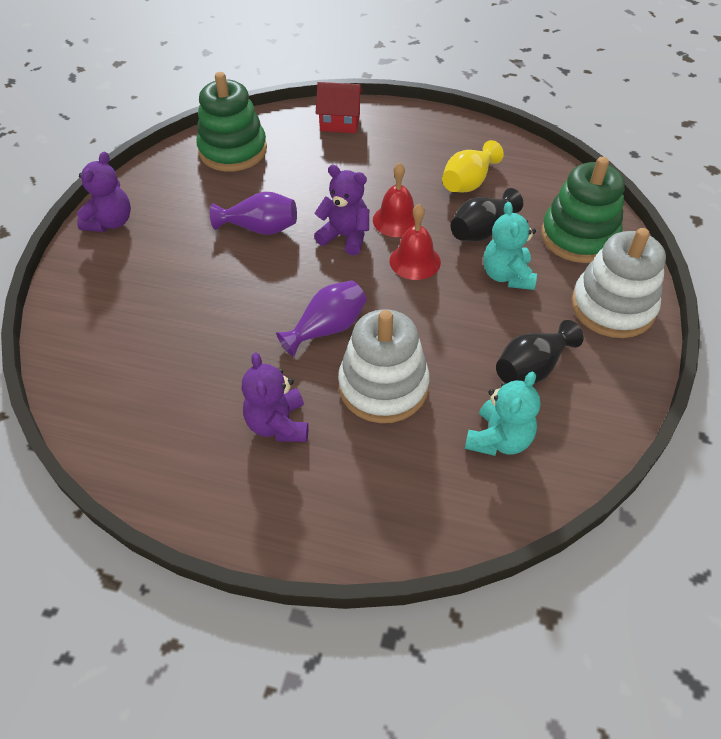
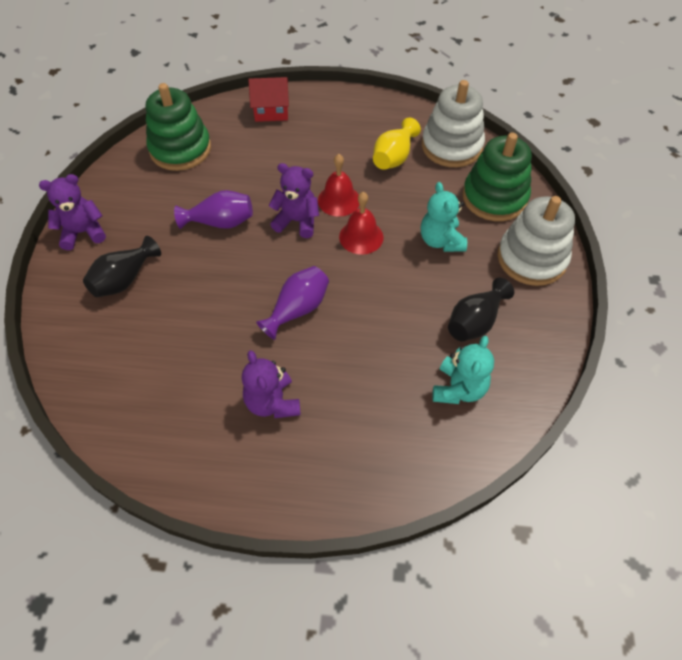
camera: 10 degrees left, 5 degrees up
purple teddy bear [77,152,131,232] -> purple teddy bear turned 120 degrees counterclockwise [39,174,106,250]
white stacking toy [338,309,430,423] -> white stacking toy moved to [422,80,485,167]
black vase [451,188,523,241] -> black vase moved to [83,236,161,297]

